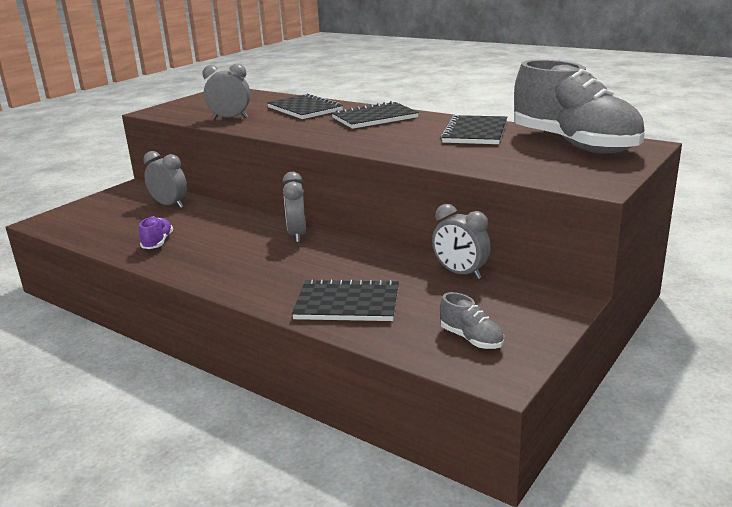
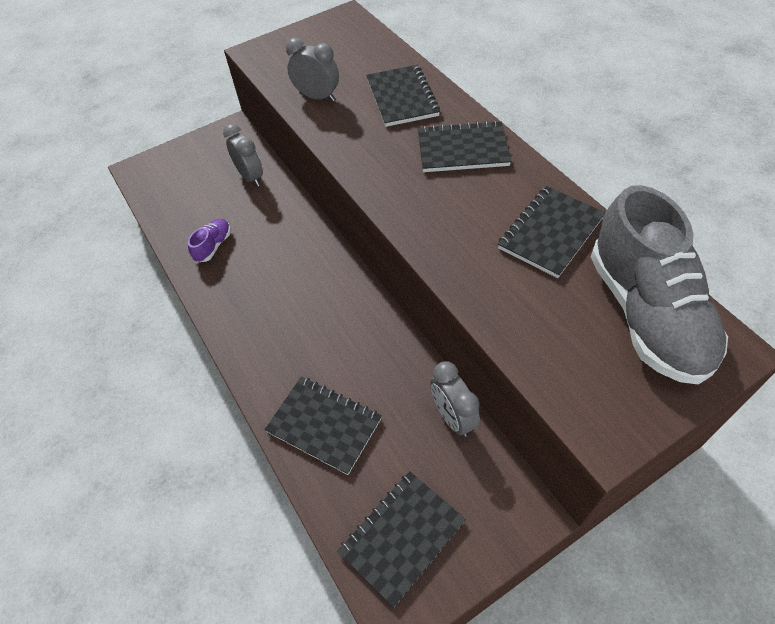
camera: 25 degrees right, 30 degrees up
grey clock [282,172,306,242] -> none
grey shoe [440,292,504,349] -> black notebook [337,471,466,608]

